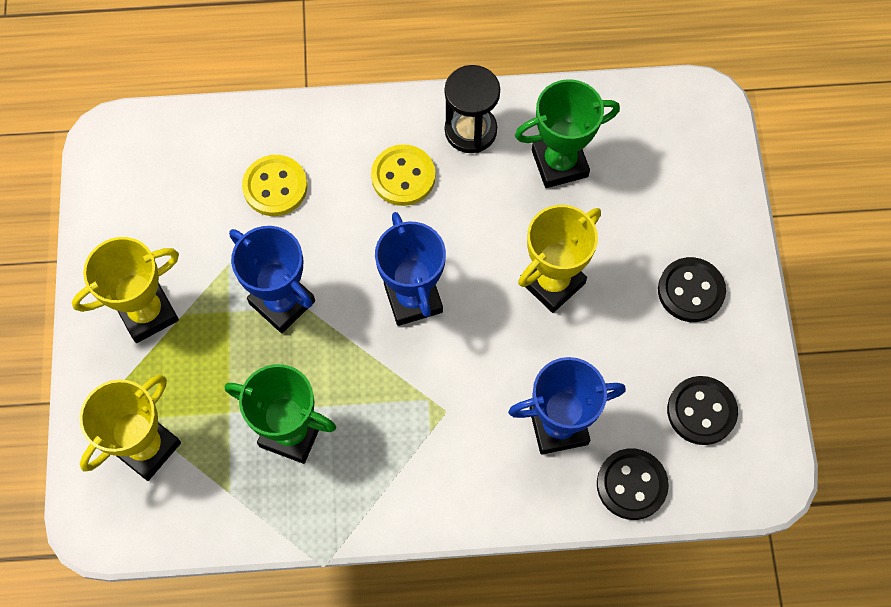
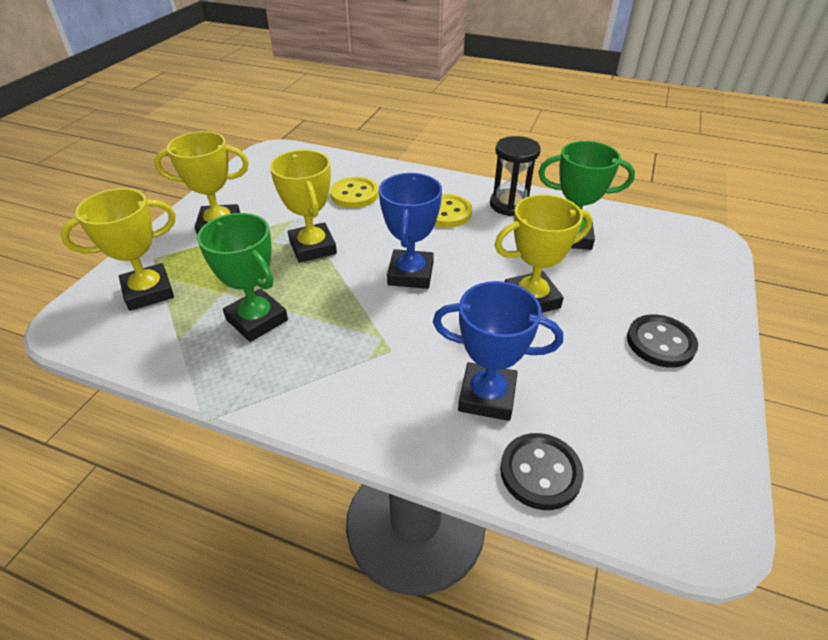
camera: 25 degrees right, 25 degrees down
blue trophy [229,226,315,333] -> yellow trophy [270,150,337,263]
black button [667,376,738,445] -> none

